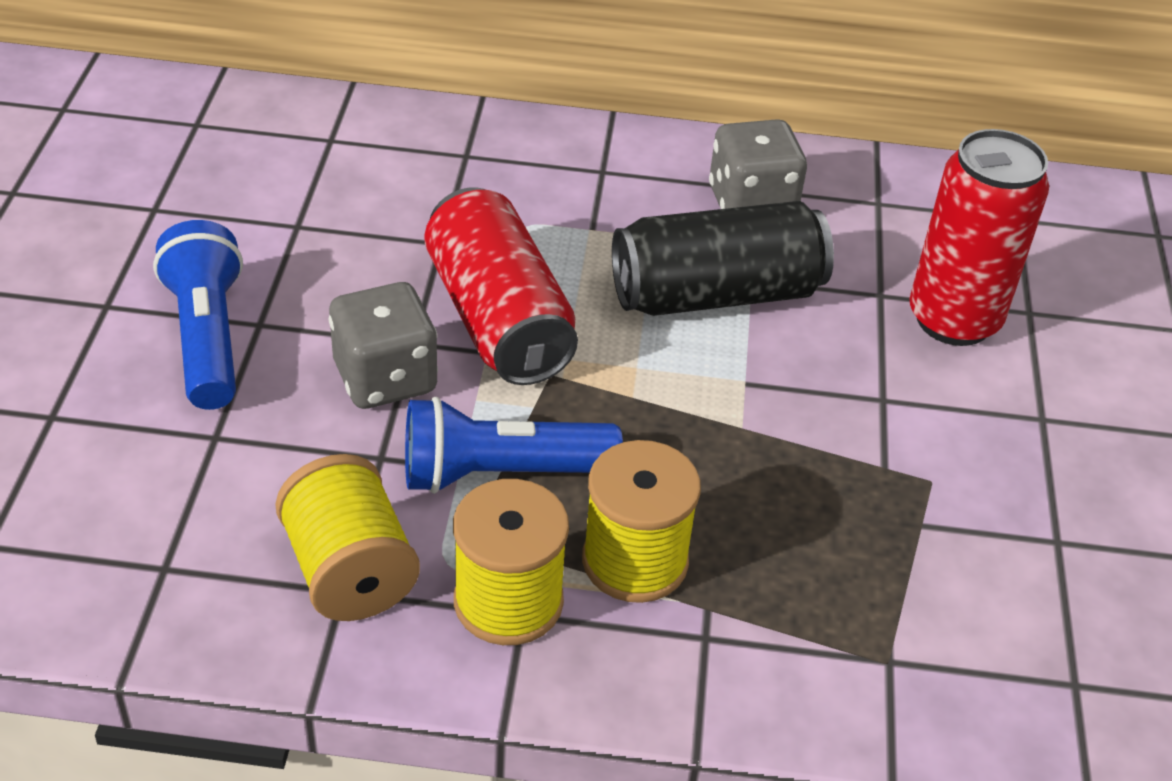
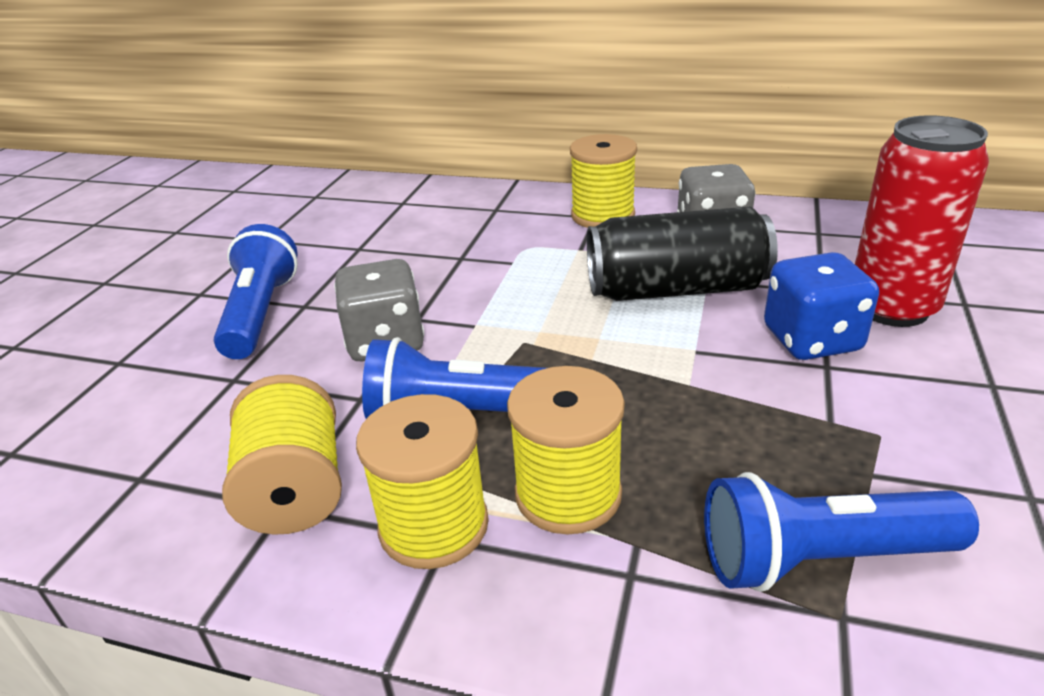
camera: 15 degrees right, 10 degrees down
red can [425,187,578,385] -> none
none -> yellow spool [570,134,637,228]
none -> blue flashlight [704,472,979,592]
none -> blue dice [764,252,879,360]

